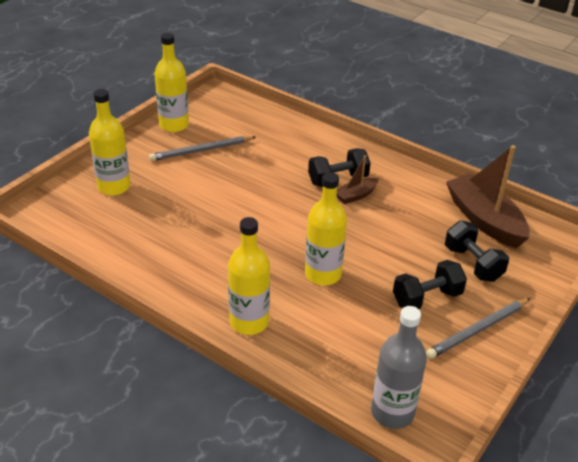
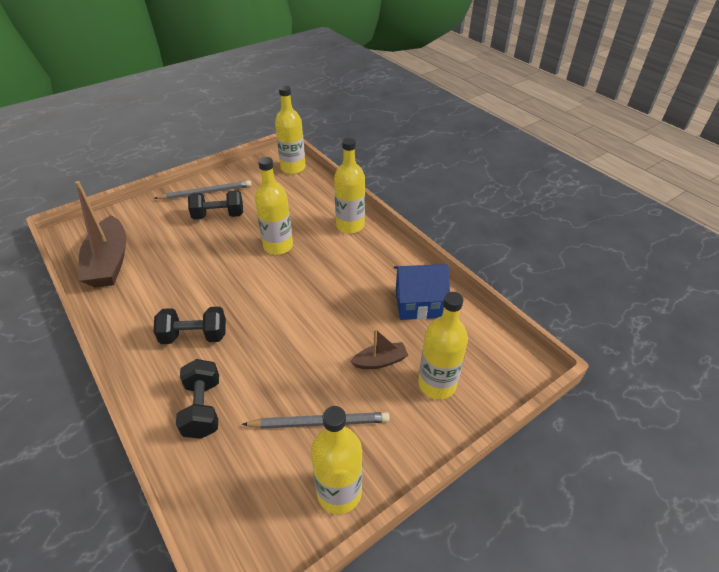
camera: 160 degrees left, 5 degrees up
brown boat [337,155,379,204] -> brown boat moved to [350,329,408,369]
grey bottle [371,306,427,429] -> yellow bottle [275,86,306,174]
black dumbbell [445,220,509,282] -> black dumbbell moved to [176,359,219,439]
none -> blue house [394,264,450,320]

